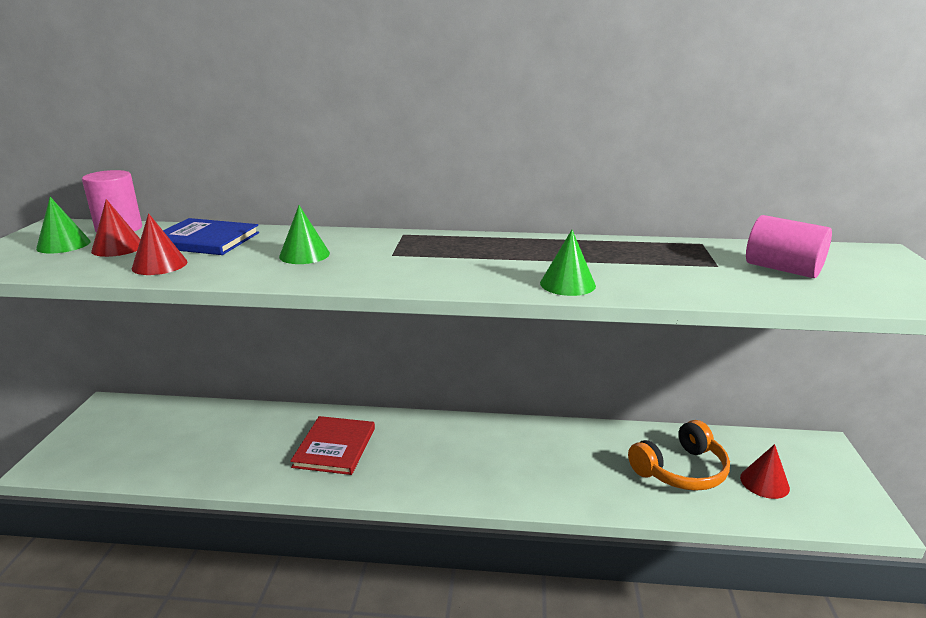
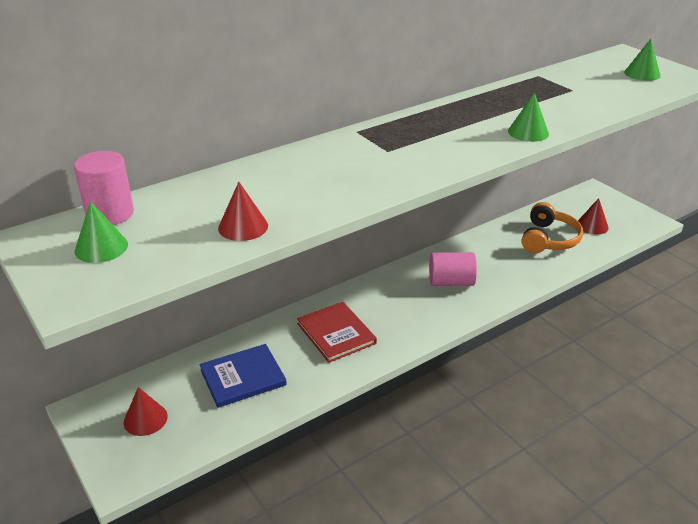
camera: 40 degrees left, 10 degrees up
red cone [91,199,140,257] -> red cone moved to [124,387,168,436]
blue book [163,218,259,255] -> blue book moved to [200,344,287,408]
green cone [279,205,330,264] -> green cone moved to [624,39,661,81]
pink cylinder [746,215,832,278] -> pink cylinder moved to [429,252,477,286]

